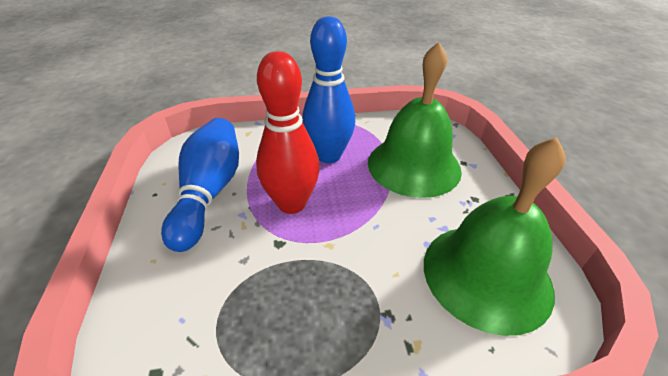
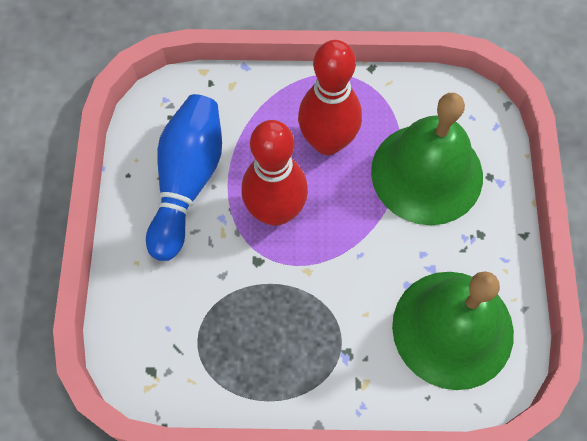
camera: 10 degrees right, 25 degrees up
blue bowling pin [302,16,355,163] -> red bowling pin [298,40,362,155]

